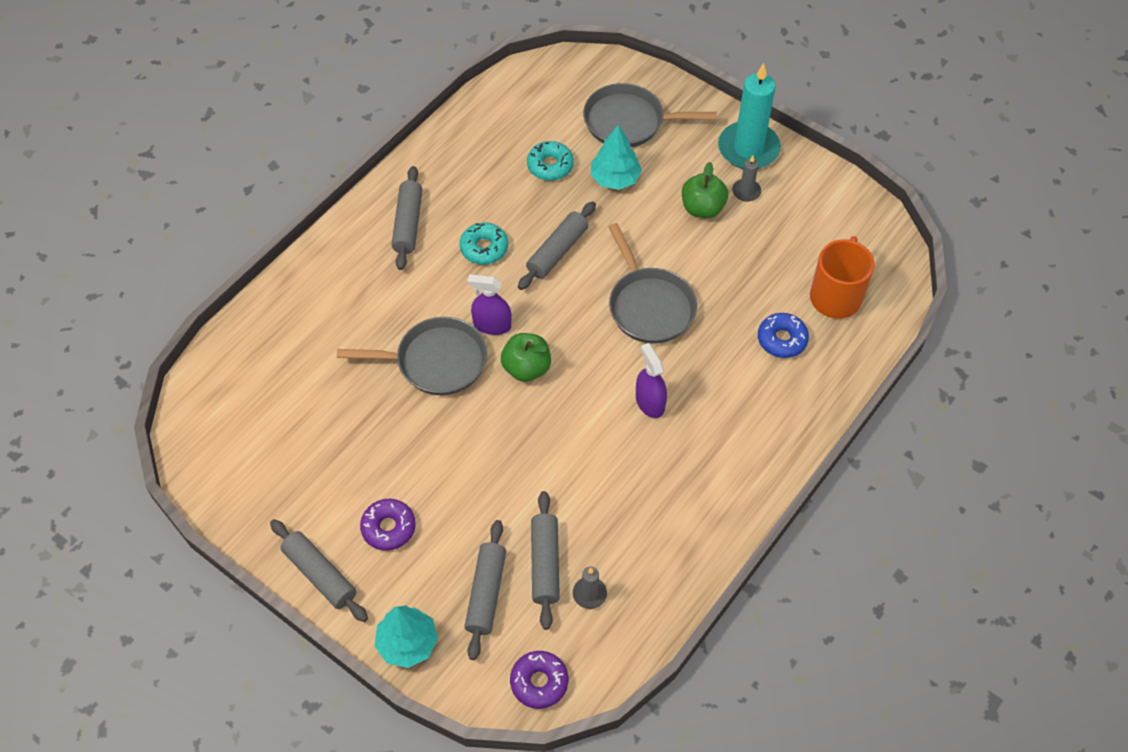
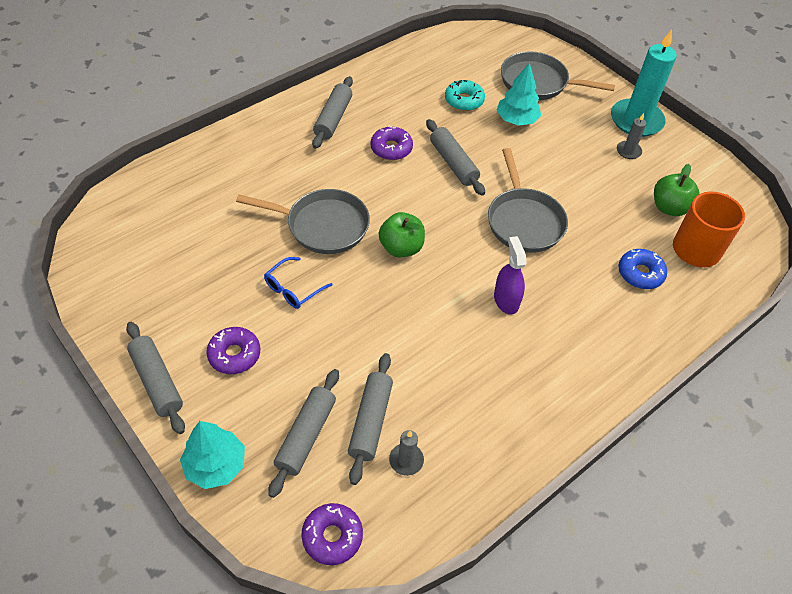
camera: 10 degrees right, 5 degrees down
turquoise donut [460,222,508,265] -> purple donut [371,126,413,160]
purple spray bottle [467,274,512,335] -> none
grey rolling pin [518,201,596,290] -> grey rolling pin turned 75 degrees counterclockwise [426,119,485,196]
green apple [682,162,728,218] -> green apple moved to [654,164,699,216]
none -> blue glasses [264,257,333,309]

